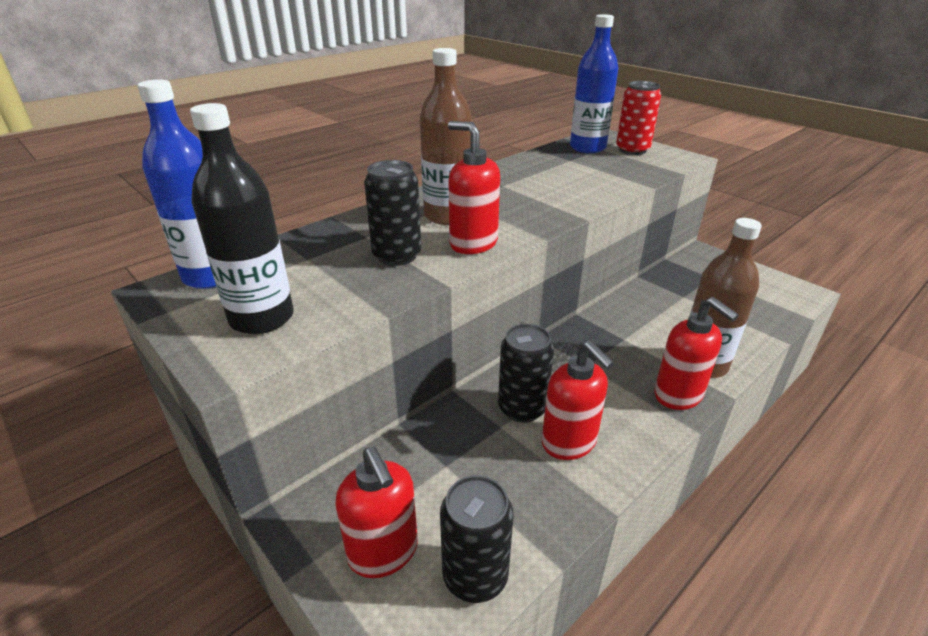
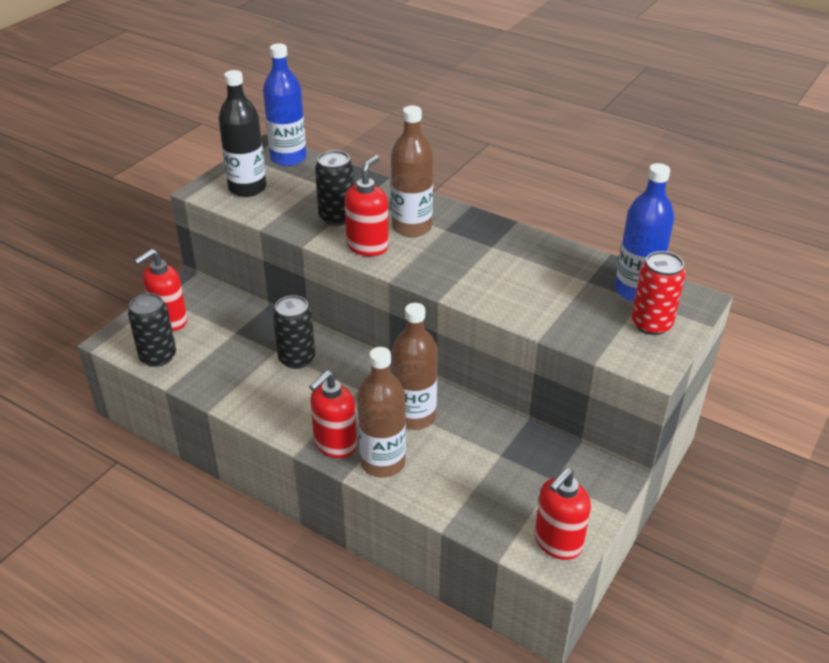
camera: 75 degrees right, 5 degrees up
red soap dispenser [542,341,614,460] -> red soap dispenser moved to [535,468,591,560]
none -> brown bottle [392,303,438,430]

